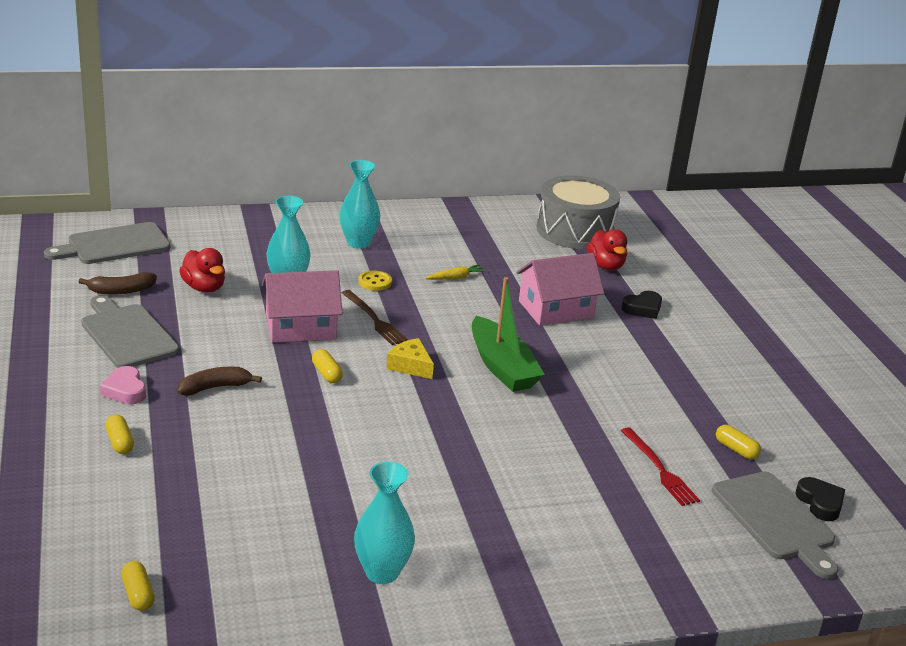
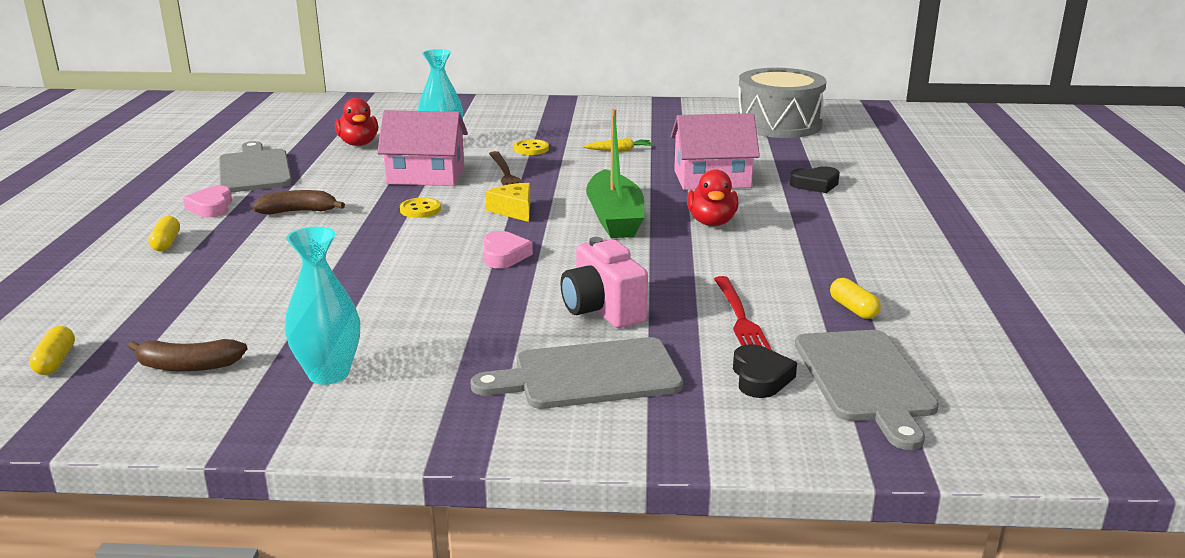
camera: 20 degrees right, 5 degrees down
grey cutting board [44,222,171,264] -> grey cutting board moved to [471,337,683,409]
brown banana [79,272,157,295] -> brown banana moved to [128,339,248,372]
yellow capsule [312,349,343,383] -> yellow button [400,197,441,218]
turquoise vase [339,160,380,249] -> none
red duck [587,229,627,270] -> red duck moved to [687,169,738,226]
black heart [796,477,845,521] -> black heart moved to [733,344,797,398]
none -> pink heart [484,231,533,268]
none -> pink camera [560,237,648,328]

